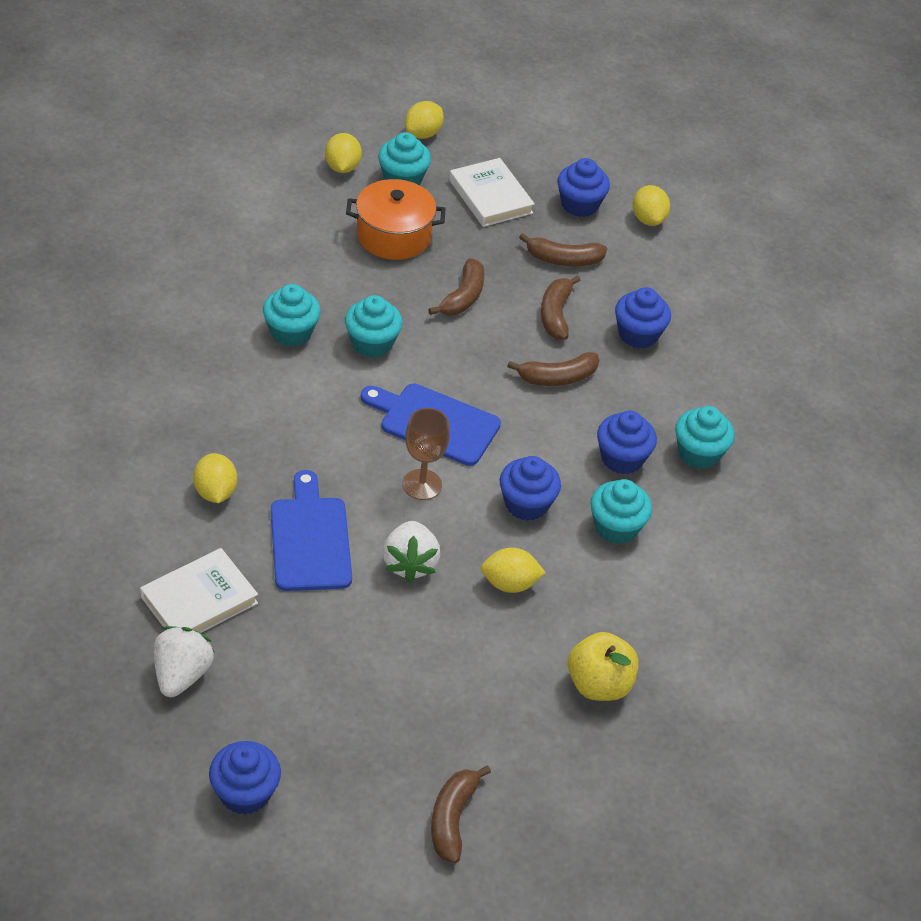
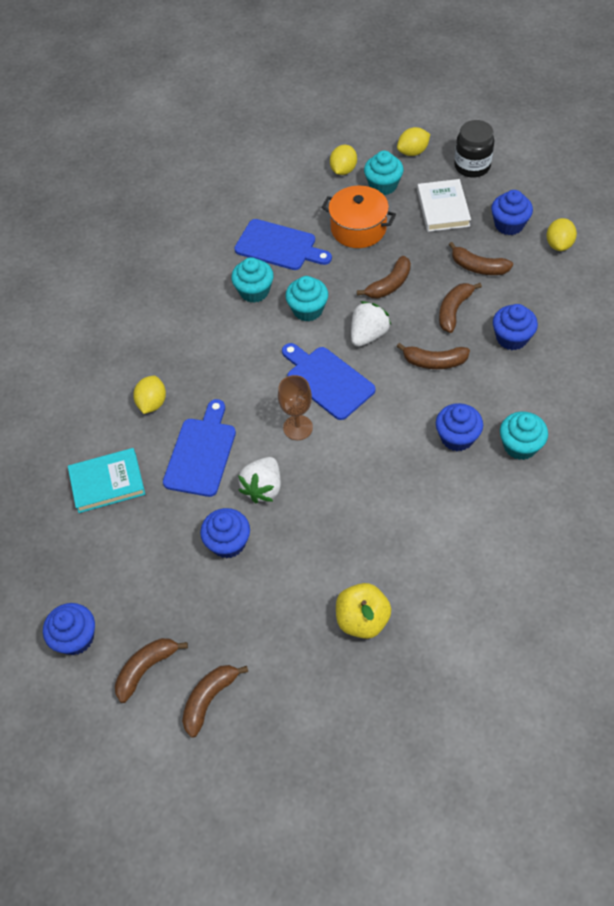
camera: 30 degrees right, 10 degrees up
white book [140,548,258,633] -> turquoise book [68,448,145,513]
white strawberry [154,626,214,697] -> white strawberry moved to [351,301,391,347]
yellow lemon [481,548,546,593] -> none
blue cupcake [500,456,561,521] -> blue cupcake moved to [200,508,250,558]
turquoise cupcake [590,479,652,544] -> none
none -> brown banana [115,638,188,703]
none -> blue cutting board [234,219,332,270]
none -> black jar [454,120,494,178]

